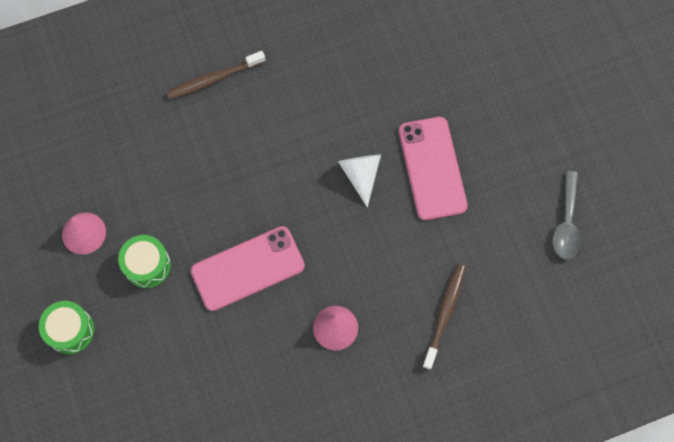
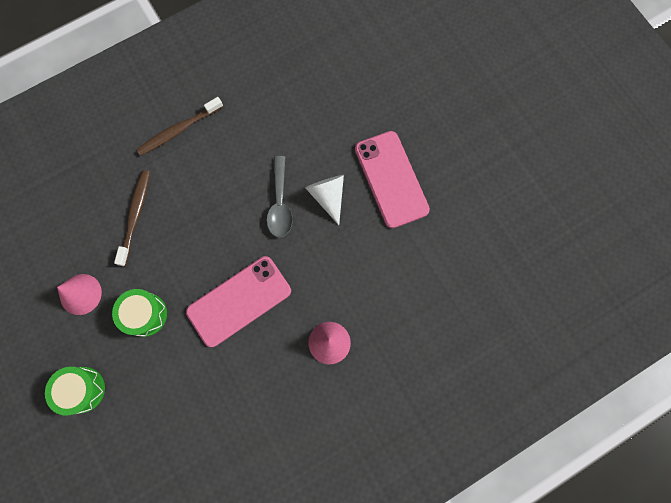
camera: 10 degrees left, 5 degrees up
brown toothbrush [422,264,466,370] -> brown toothbrush moved to [114,170,150,266]
grey spoon [552,171,581,259] -> grey spoon moved to [267,156,293,237]

